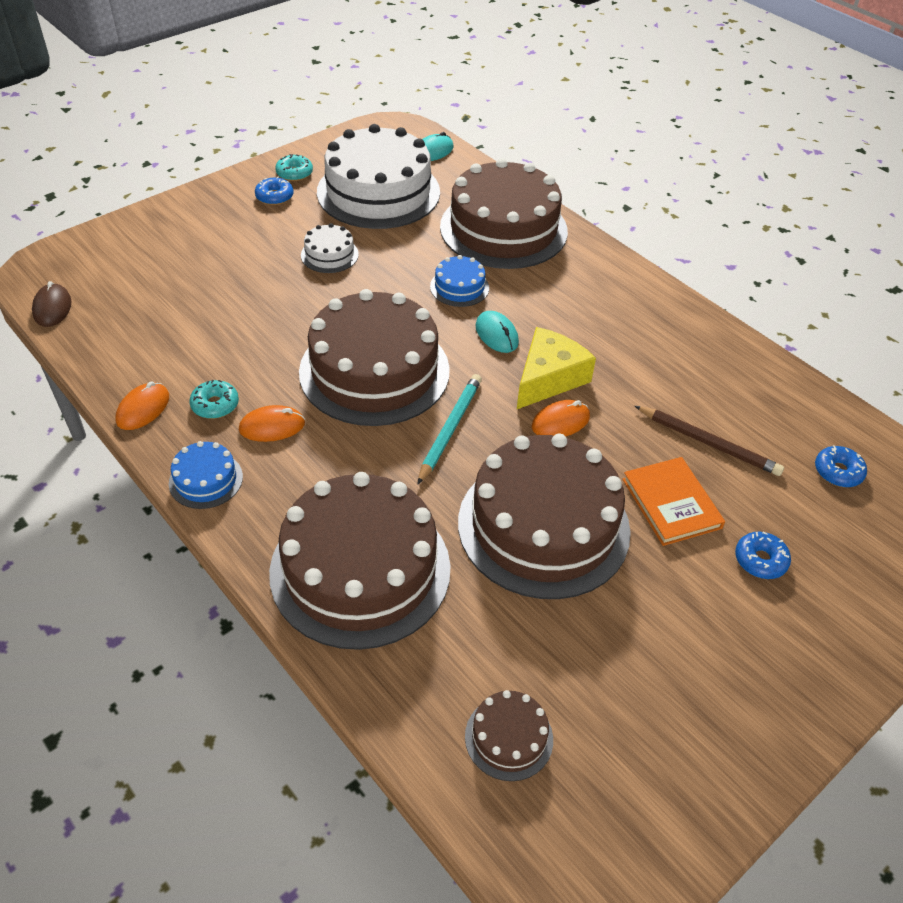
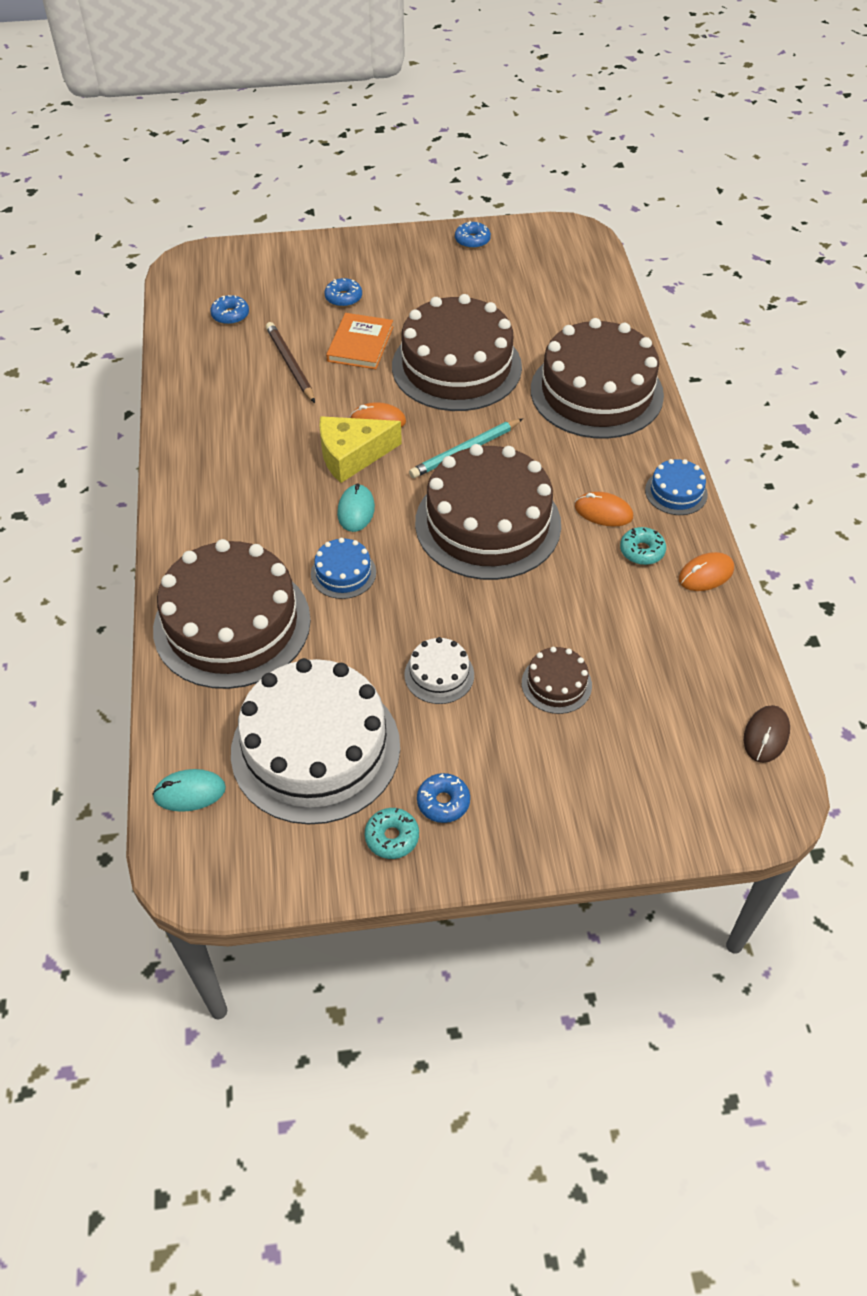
camera: 145 degrees left, 5 degrees up
brown cake [465,690,553,781] -> brown cake moved to [522,647,592,714]
none -> blue donut [455,221,491,249]

